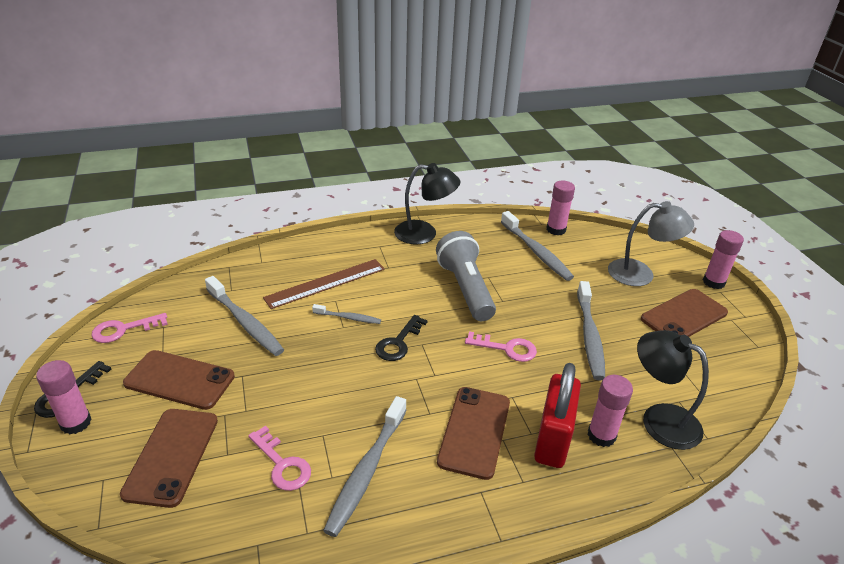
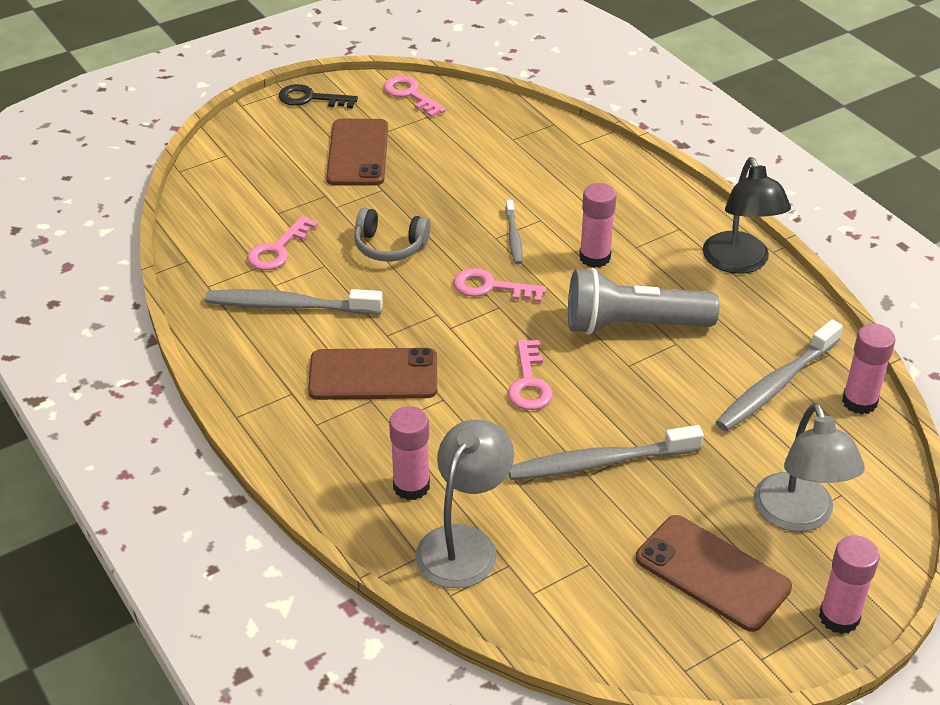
camera: 75 degrees right, 5 degrees up
pink glue stick [36,360,92,435] -> pink glue stick moved to [579,183,617,268]
brown phone [120,409,218,508] -> none
grey toothbrush [205,276,284,356] -> none
brown ruler [263,259,385,309] -> none
black key [375,315,428,361] -> pink key [454,268,546,303]
grey flashlight [436,231,496,321] -> grey flashlight turned 150 degrees counterclockwise [568,268,720,335]
red padlock [534,363,581,468] -> none
black lamp [637,330,709,450] -> grey lamp [415,420,514,588]
none -> grey headphones [354,208,430,262]

